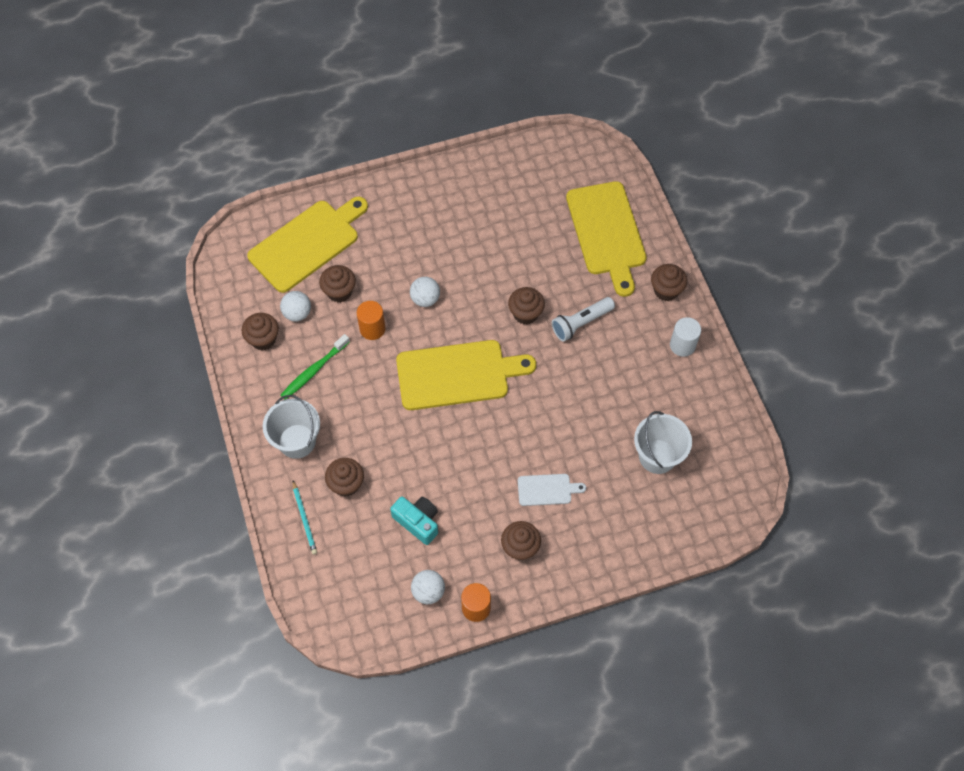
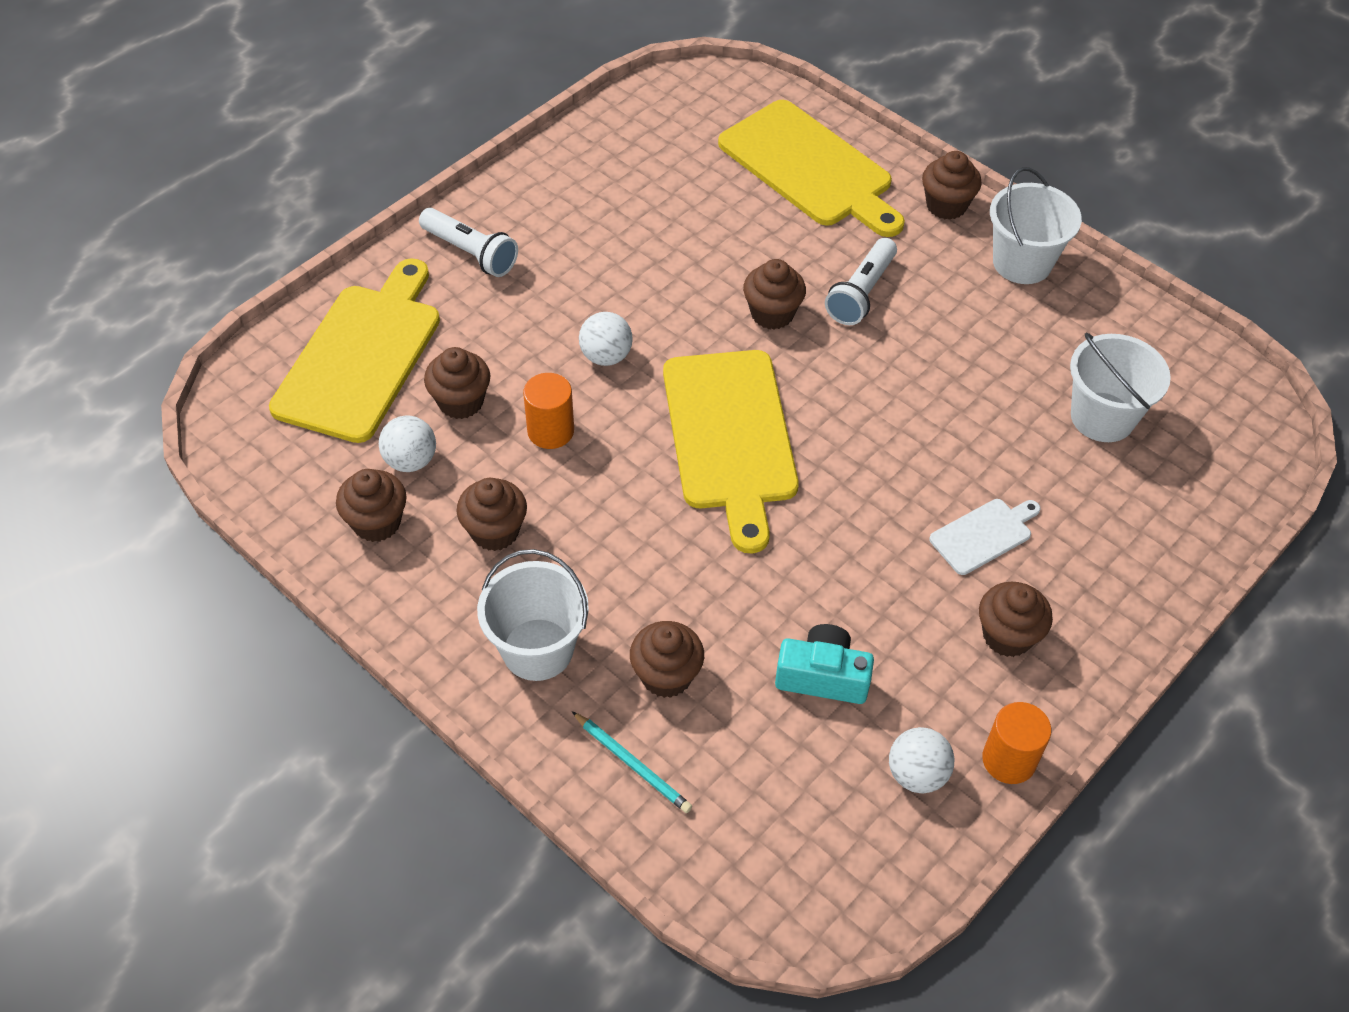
camera: 30 degrees left, 10 degrees down
green toothbrush [280,334,350,400] -> brown cupcake [456,478,527,551]
yellow cutting board [396,340,536,410] -> yellow cutting board turned 120 degrees clockwise [663,350,799,553]
white cylinder [670,317,701,357] -> white bucket [990,167,1082,284]
none -> white flashlight [419,208,518,277]

